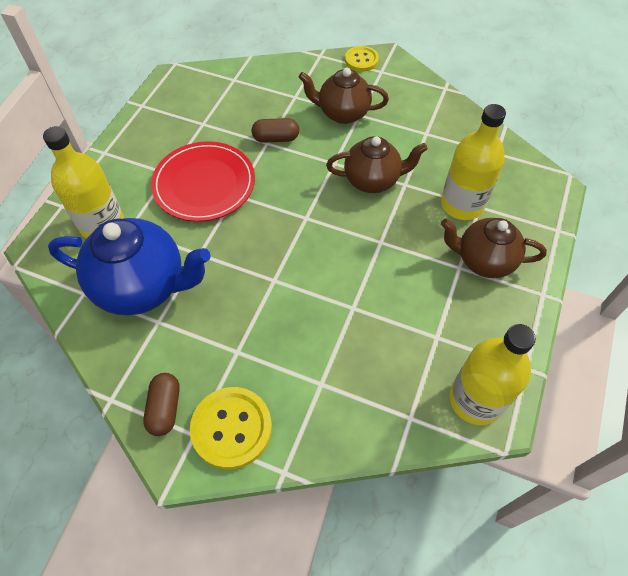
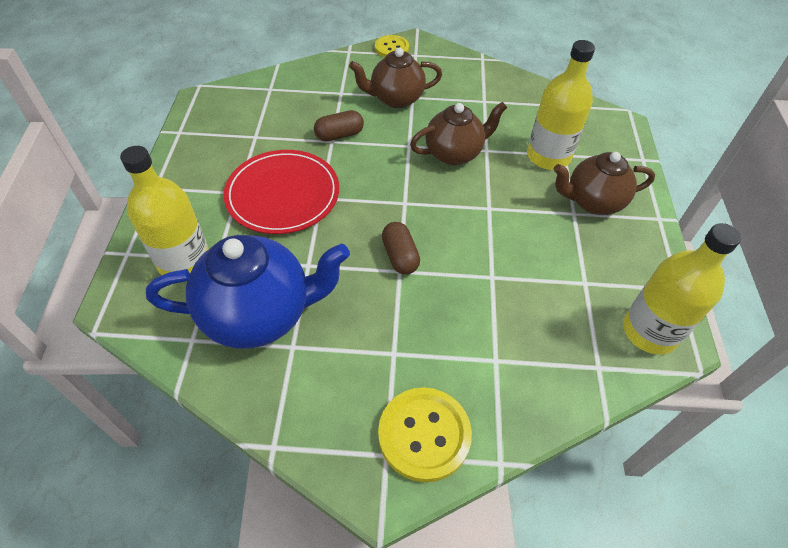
camera: 20 degrees left, 5 degrees down
brown capsule [143,373,180,436] -> brown capsule moved to [382,222,420,275]

